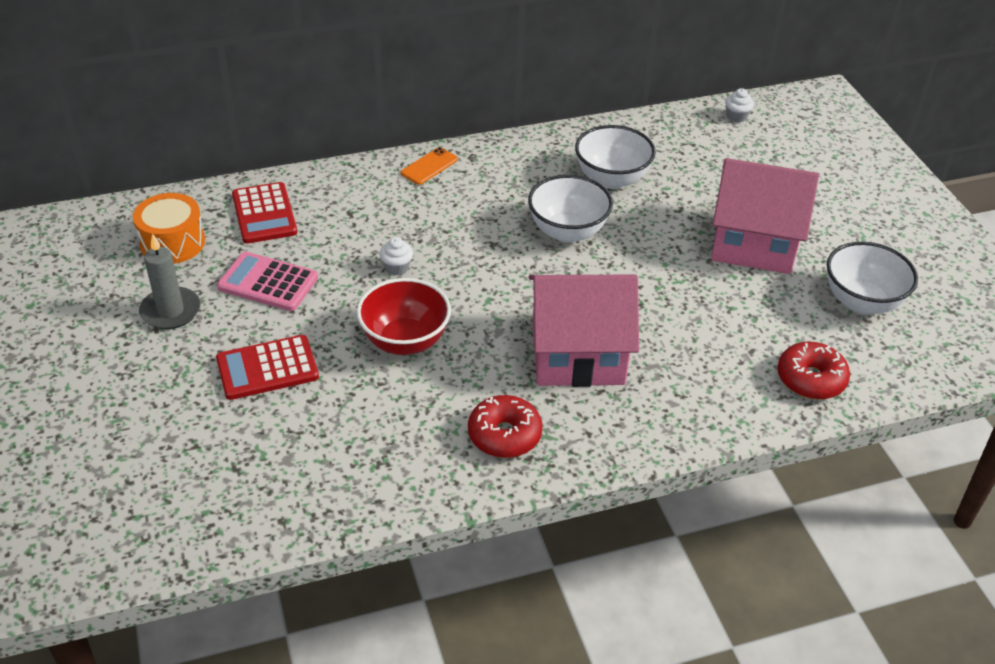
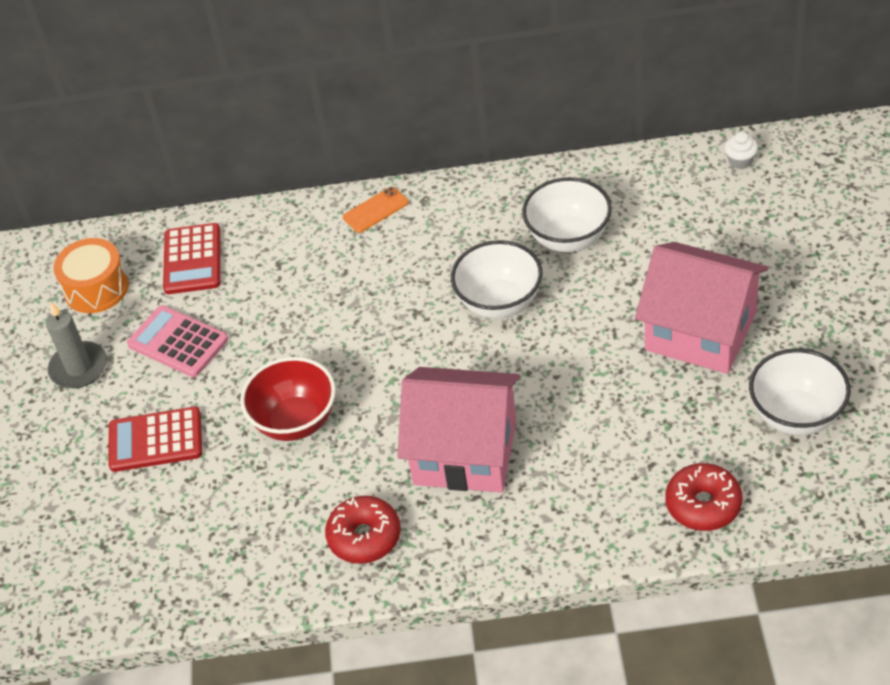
camera: 20 degrees right, 5 degrees up
white cupcake [380,237,413,275] -> none

